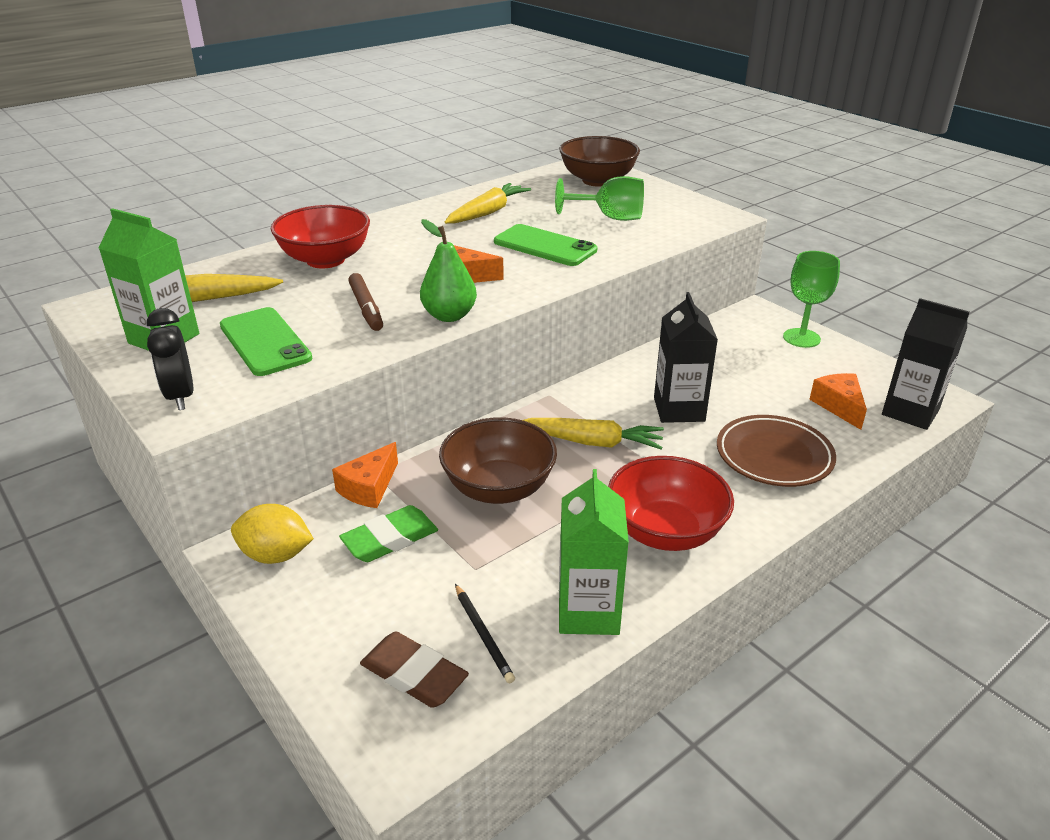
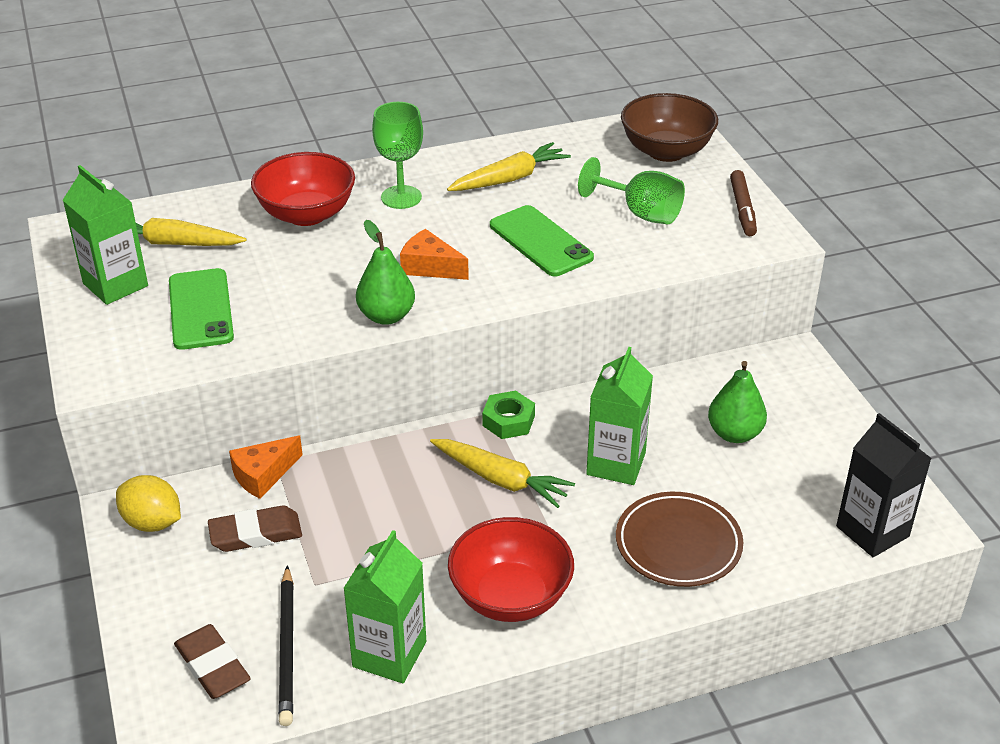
camera: 20 degrees right, 5 degrees up
black clock [147,308,193,410] -> none
green eraser [339,505,438,562] -> brown eraser [208,505,302,552]
brown marker [348,273,383,331] -> brown marker moved to [730,170,757,236]
brown bowl [439,417,557,504] -> none
black pencil [455,584,515,683] -> black pencil [278,565,294,726], size x1.55
black carton [654,292,718,423] -> green carton [586,347,653,485]
green goblet [783,251,840,348] -> green goblet moved to [372,102,423,209]
orange cheese [809,373,867,430] -> none
none -> green nut [482,391,535,439]
none -> green pear [708,361,767,443]

